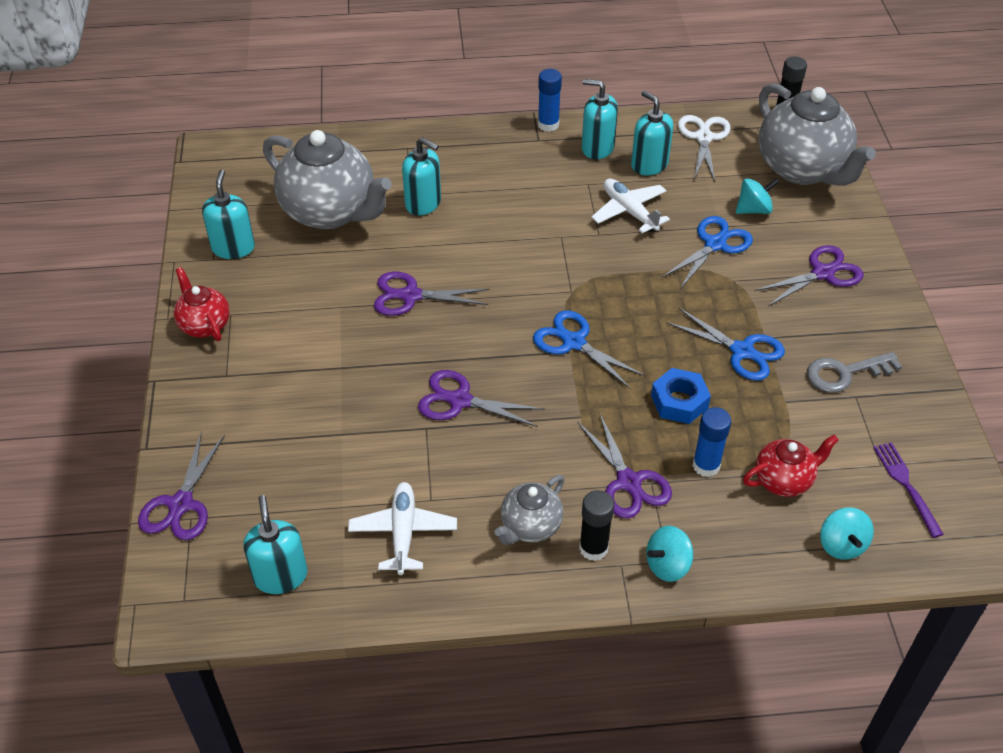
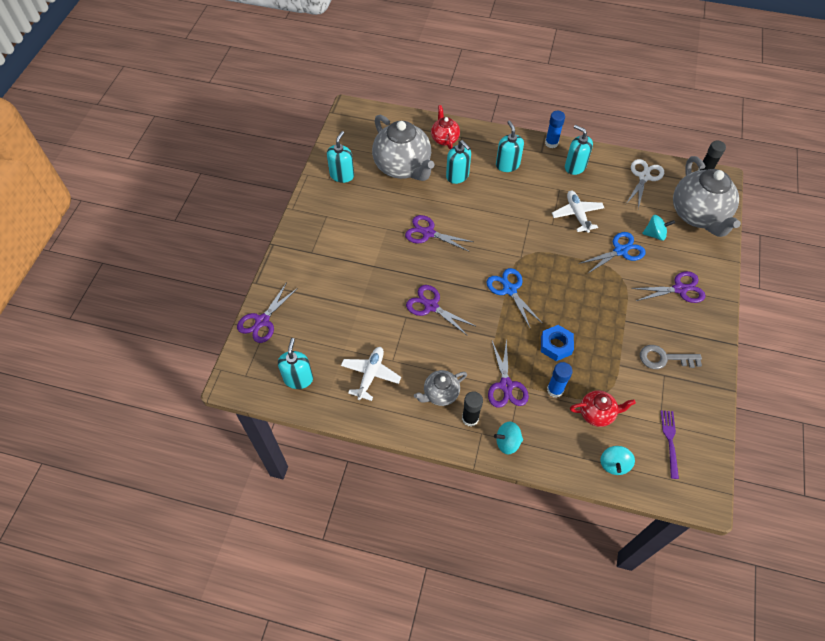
camera: 20 degrees right, 10 degrees up
red teapot [174,267,230,341] -> red teapot moved to [431,105,460,149]
turquoise soap dispenser [631,91,673,175] -> turquoise soap dispenser moved to [496,121,524,172]
blue scissors [666,307,785,381] -> none

